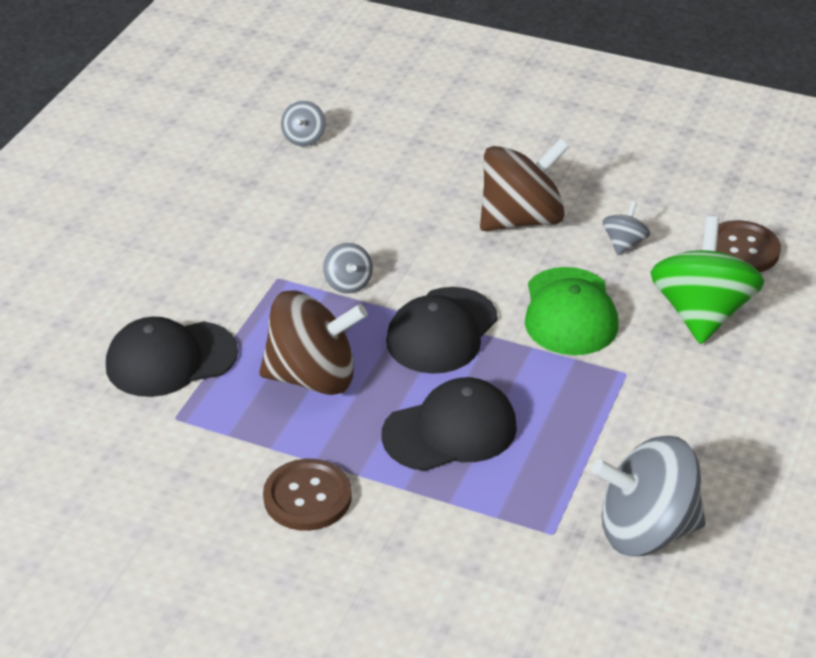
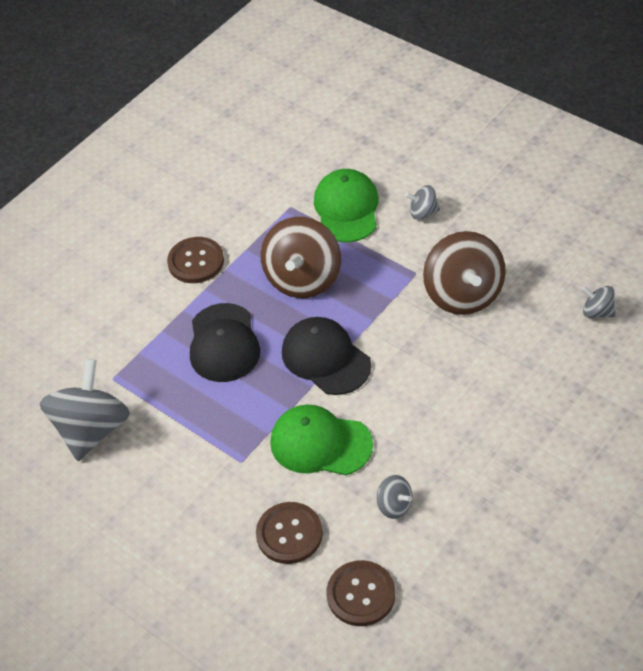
camera: 110 degrees right, 10 degrees up
black cap [106,317,238,397] -> green cap [314,169,379,242]
grey spinning top [323,243,373,294] -> grey spinning top moved to [405,185,440,220]
brown spinning top [480,138,569,231] -> brown spinning top moved to [423,231,506,315]
green spinning top [650,216,764,344] -> brown button [256,502,323,564]

